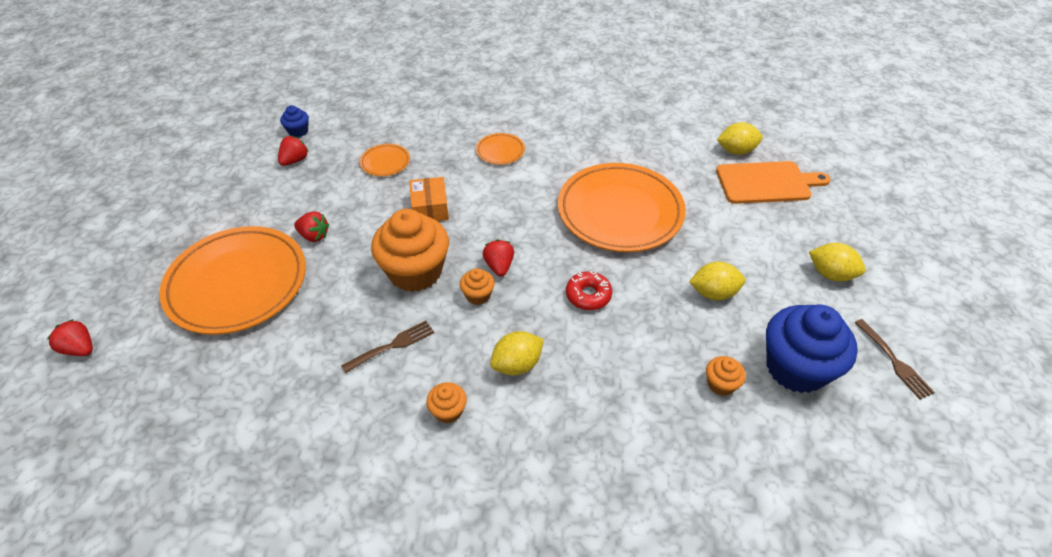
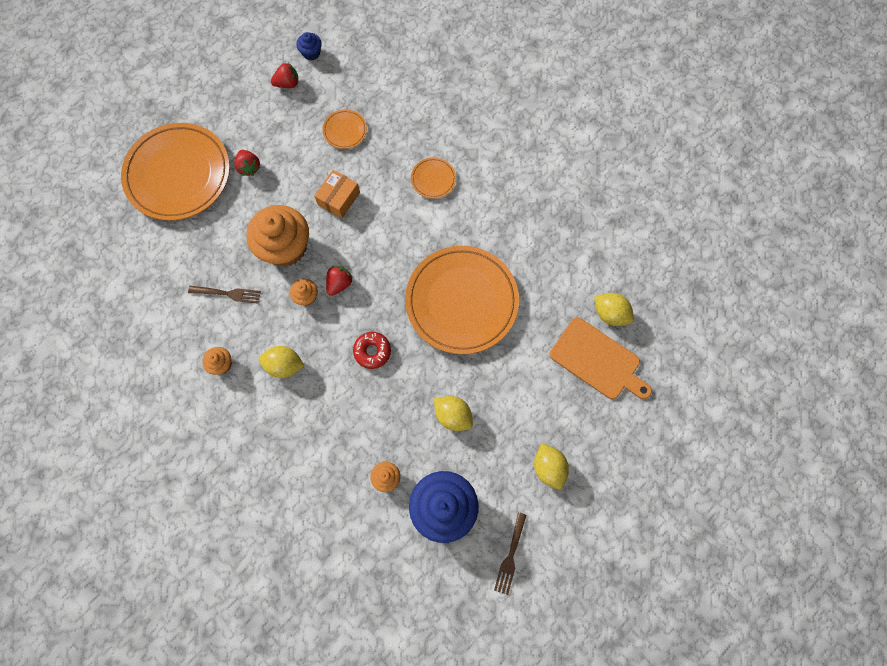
camera: 40 degrees right, 25 degrees up
red strawberry [47,319,93,356] -> none

